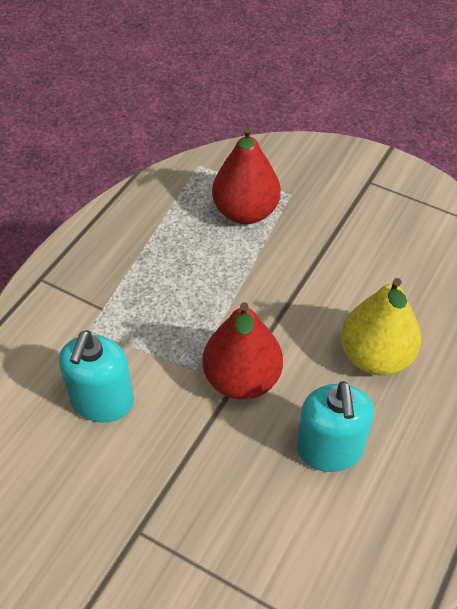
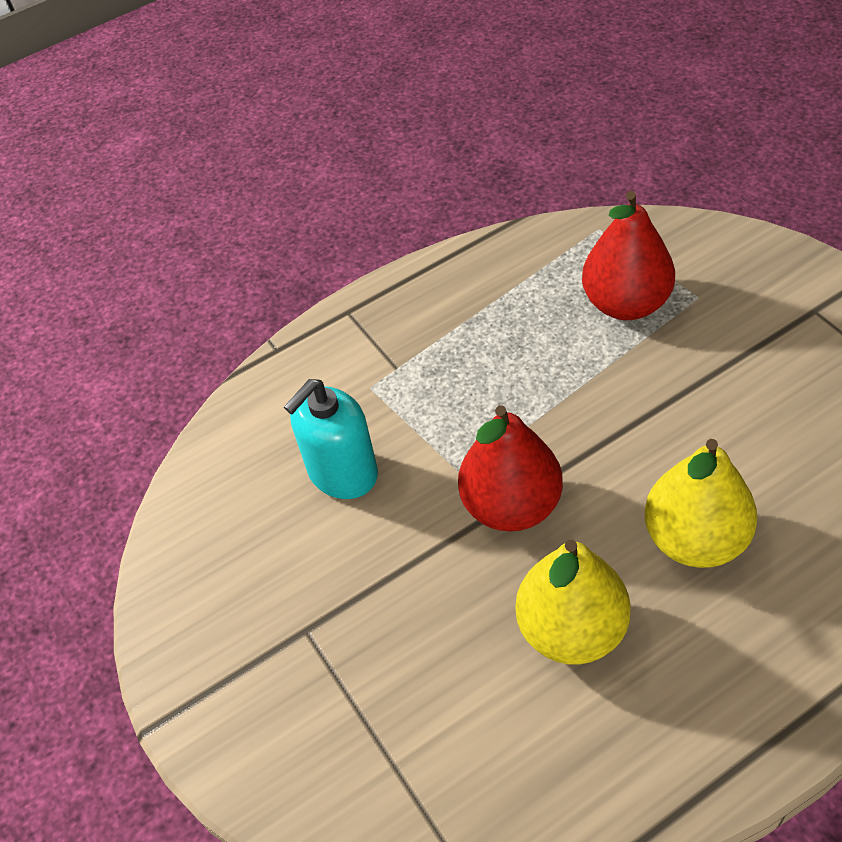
camera: 35 degrees right, 0 degrees up
turquoise soap dispenser [297,381,374,472] -> yellow pear [516,540,631,665]

